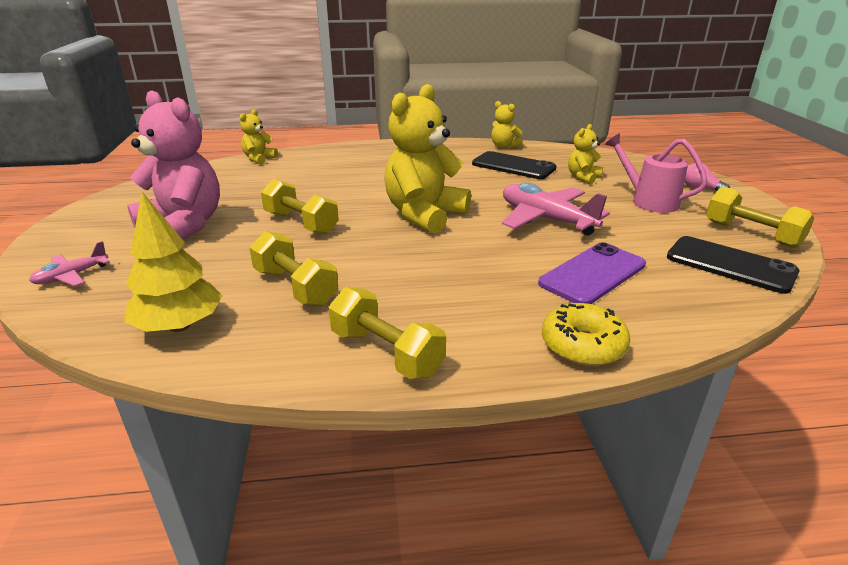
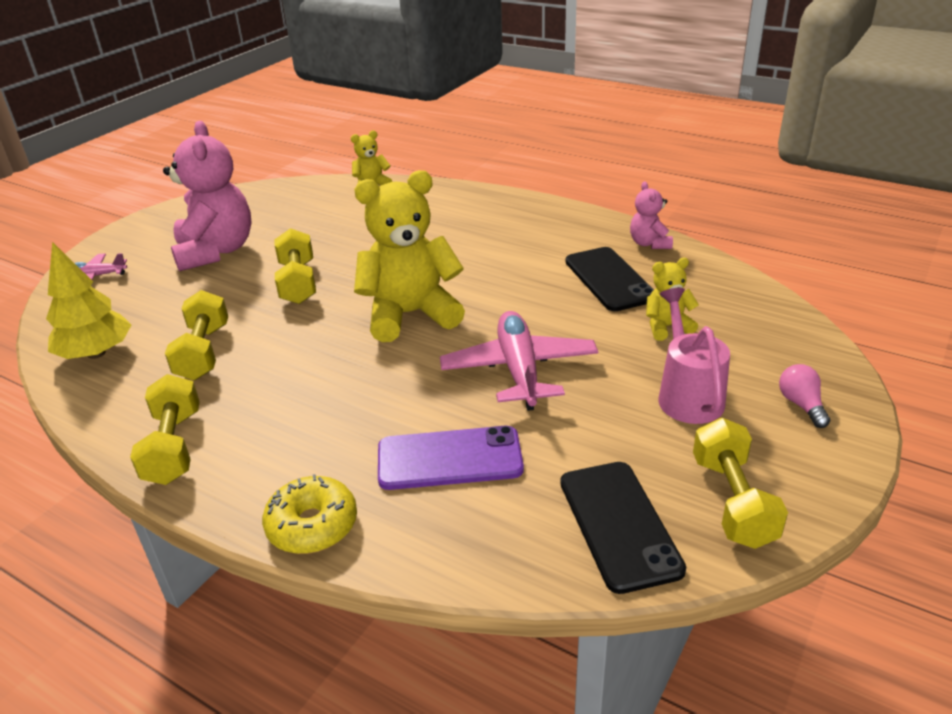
camera: 40 degrees right, 5 degrees up
yellow teddy bear [491,101,523,148] -> pink teddy bear [630,181,673,249]

